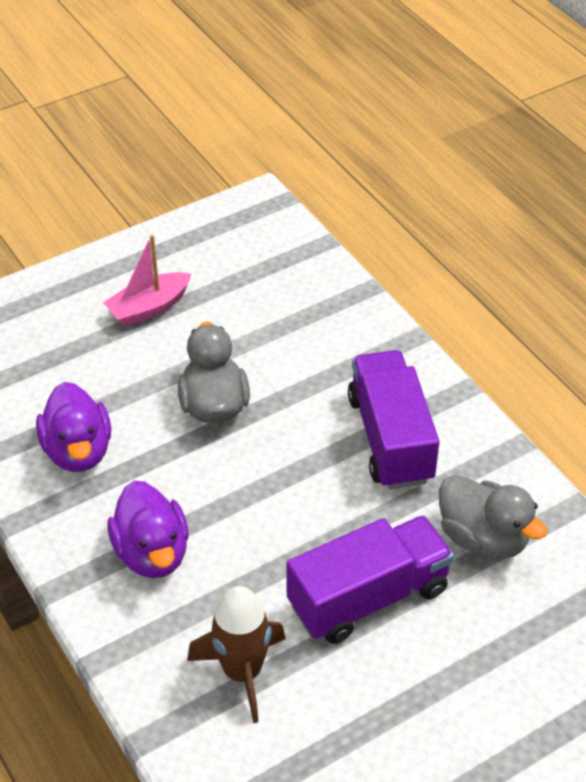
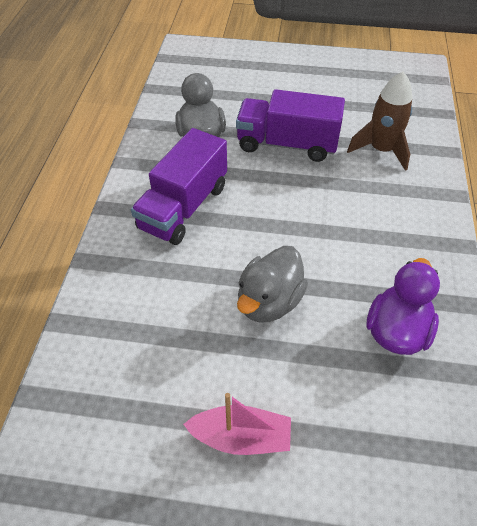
camera: 140 degrees left, 5 degrees up
purple duck [107,481,189,578] -> none

